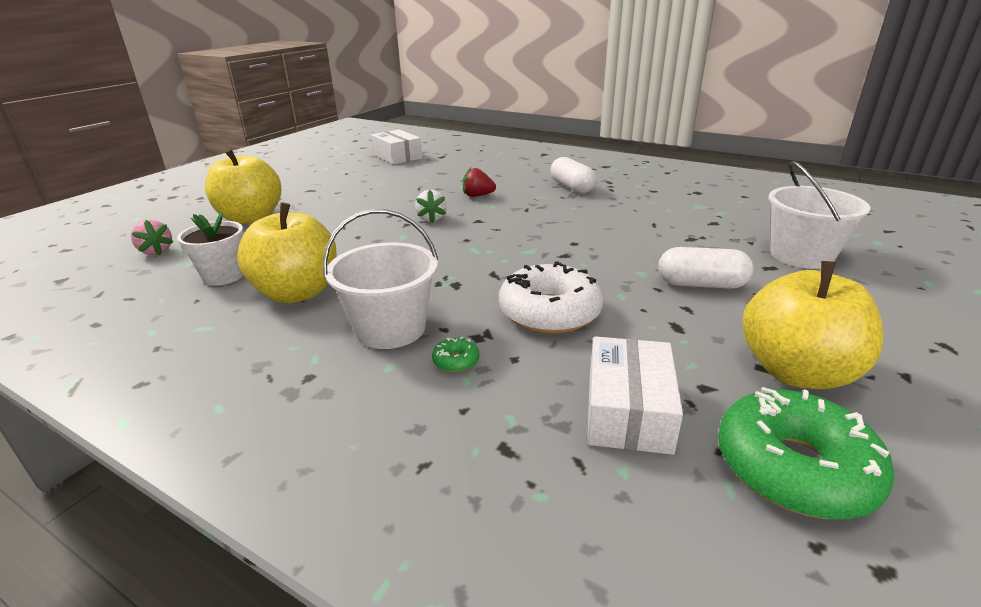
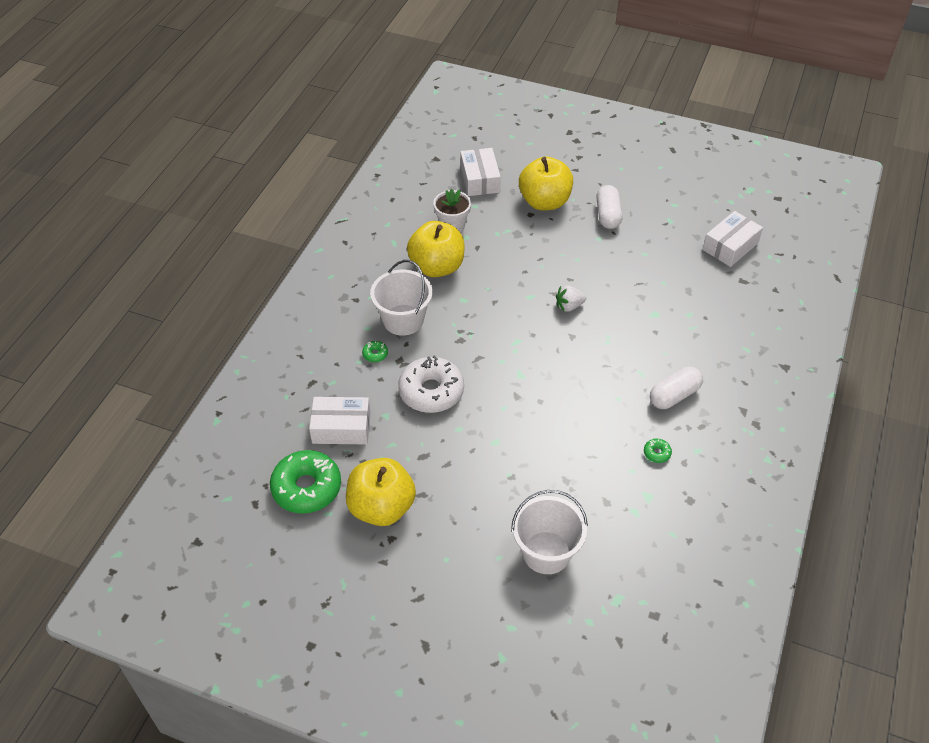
camera: 80 degrees right, 20 degrees up
pink strawberry [131,220,173,255] -> white box [460,148,501,196]
red strawberry [463,168,496,197] -> none
white capsule [658,247,754,289] -> white capsule moved to [596,185,623,229]
none -> green donut [644,439,672,463]

